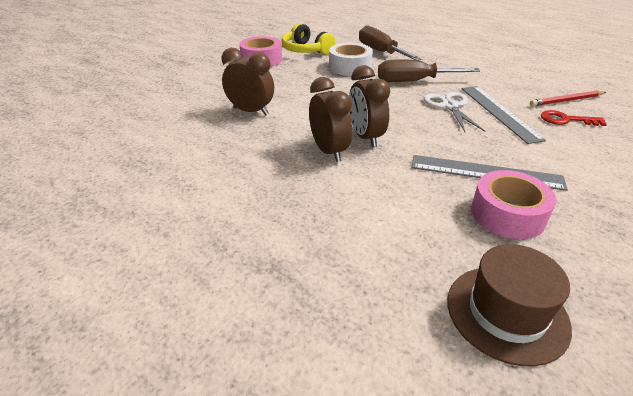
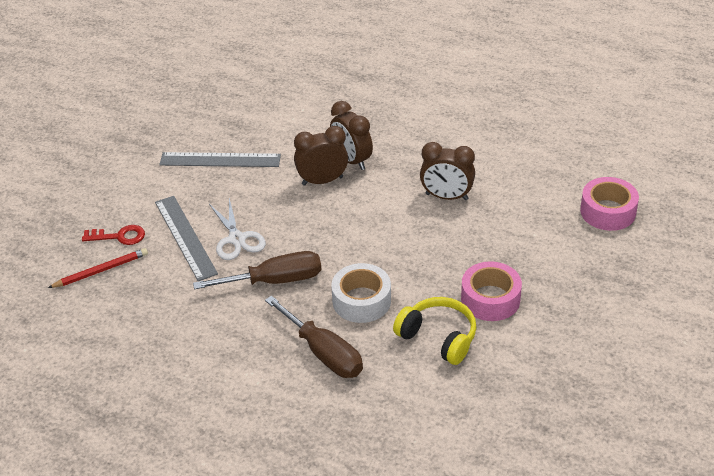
camera: 170 degrees right, 5 degrees up
brown clock [349,65,390,147] -> brown clock turned 75 degrees counterclockwise [294,126,348,186]
brown hat [447,244,572,366] -> none
pink tape [471,170,556,239] -> pink tape moved to [580,177,639,231]

